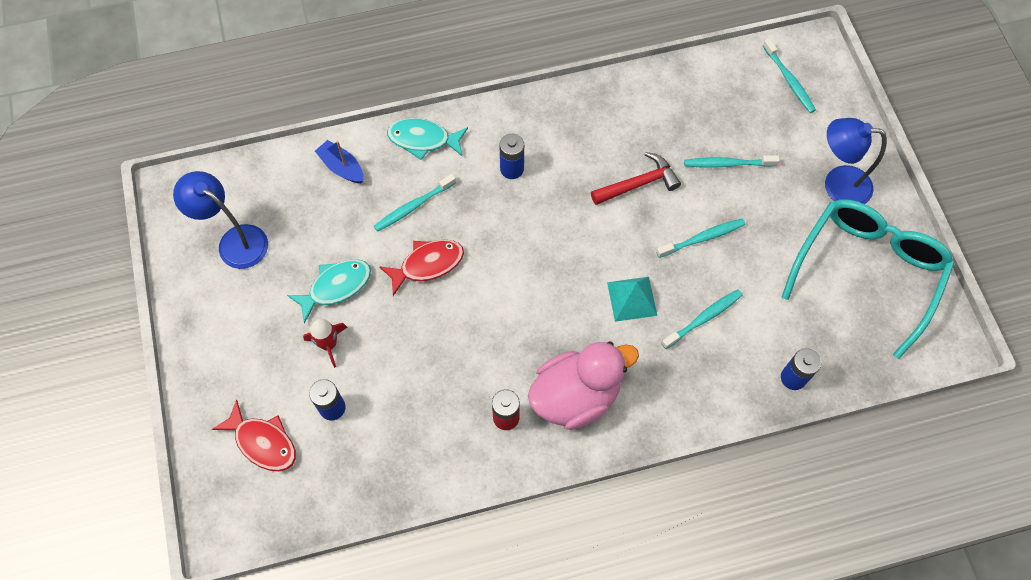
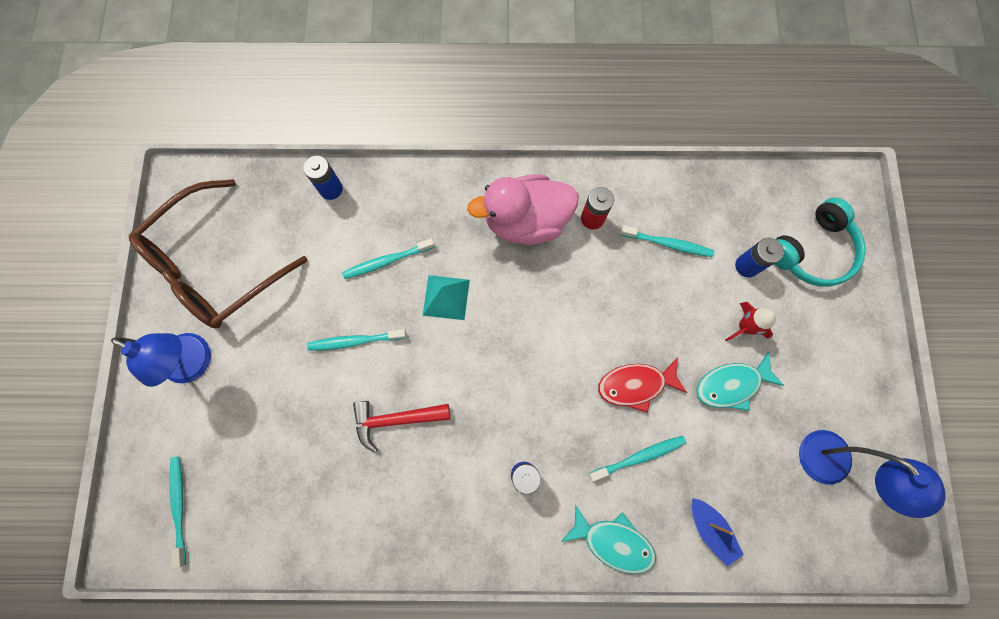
camera: 165 degrees left, 10 degrees up
red fish [212,400,296,471] -> turquoise headphones [775,198,866,287]
turquoise toothbrush [684,155,780,168] -> turquoise toothbrush moved to [619,225,714,257]
turquoise glasses [782,199,955,359] -> brown glasses [129,179,308,329]

